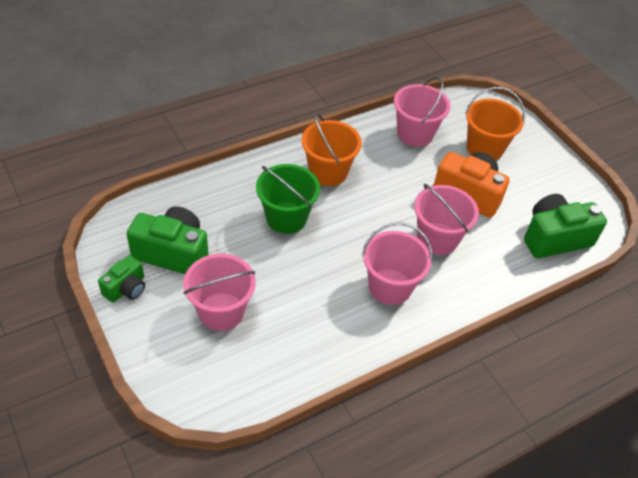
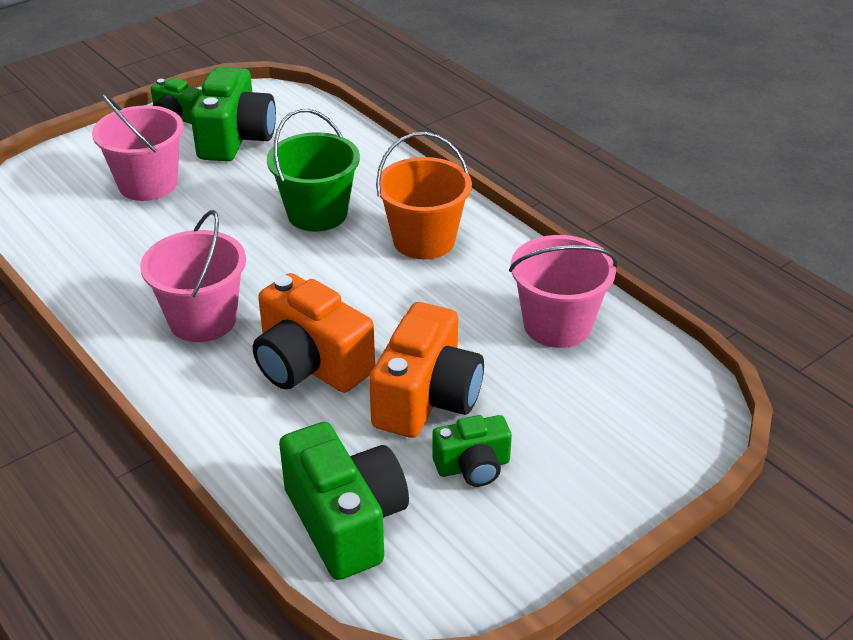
camera: 85 degrees right, 10 degrees down
pink bucket [414,184,479,255] -> orange camera [253,273,375,393]
orange bucket [465,87,525,161] -> none
none -> green camera [432,415,512,487]

